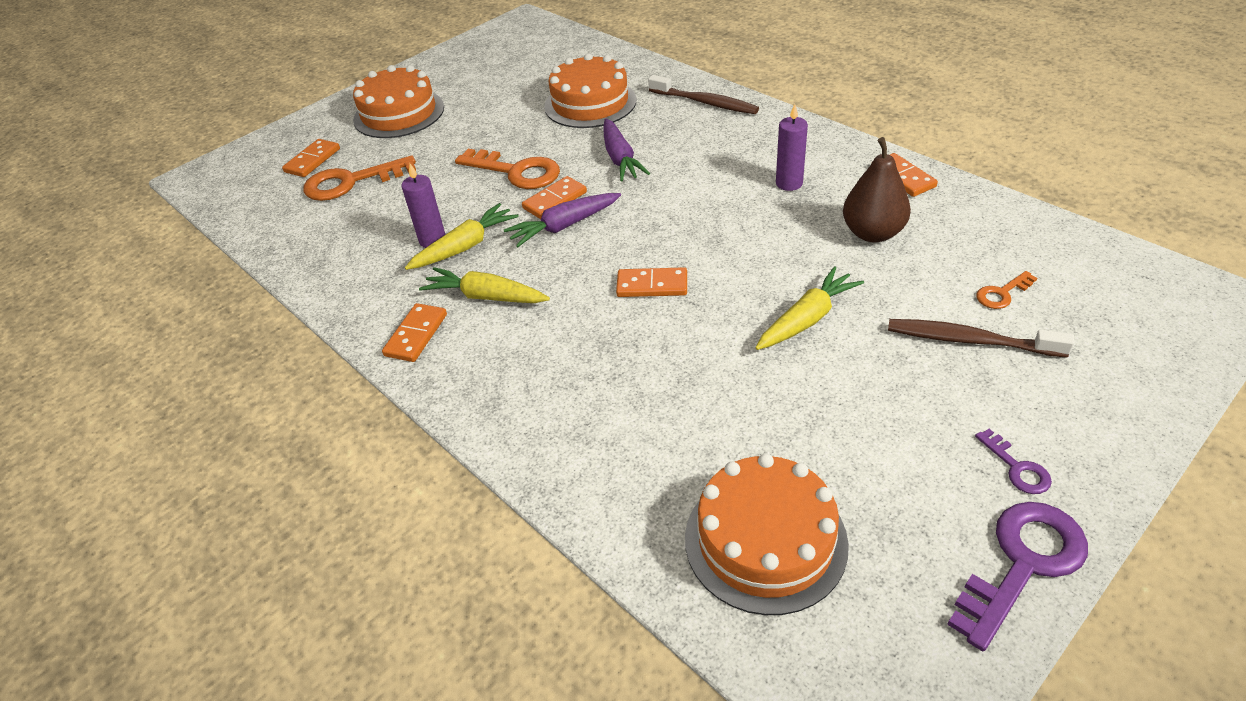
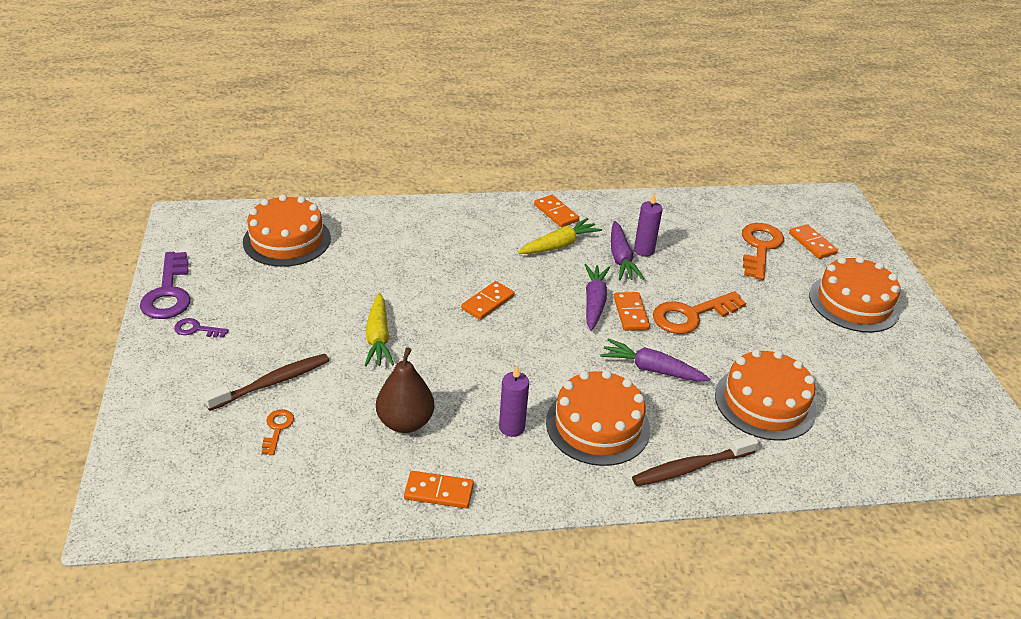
camera: 120 degrees right, 5 degrees down
yellow carrot [405,203,519,270] -> purple carrot [611,221,644,280]
none -> orange cake [546,370,650,466]

